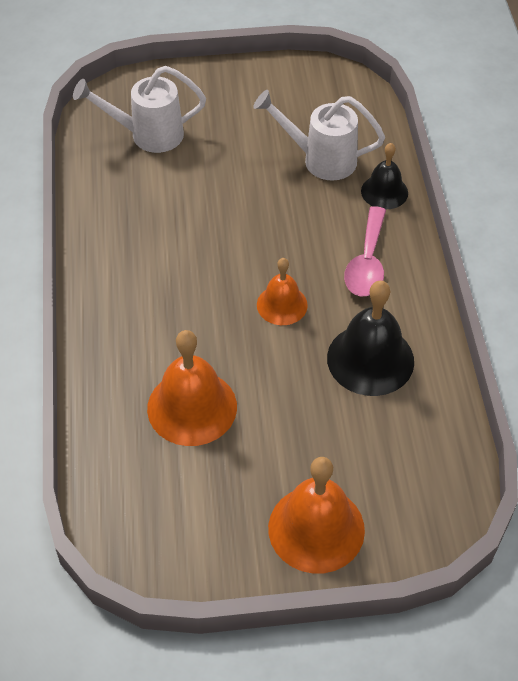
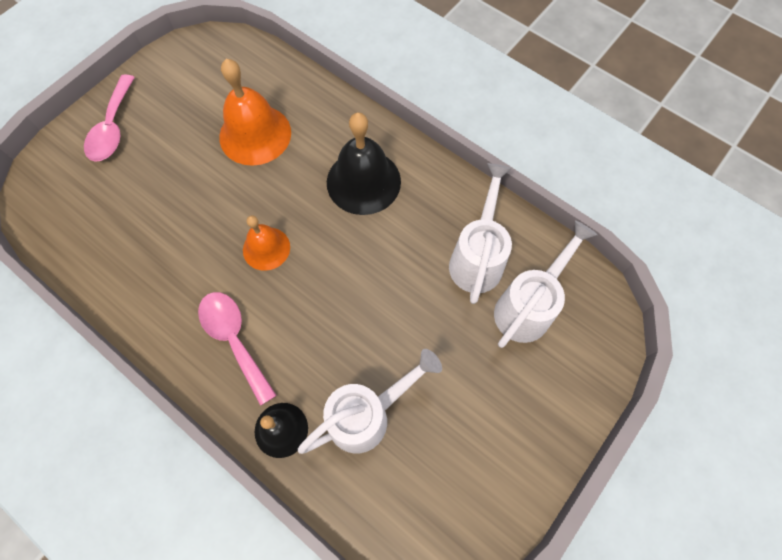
camera: 135 degrees right, 15 degrees up
orange bell [268,457,365,574] -> pink spoon [84,74,135,162]
black bell [327,281,414,396] -> black bell moved to [327,112,401,215]
none -> white watering can [449,163,512,304]

